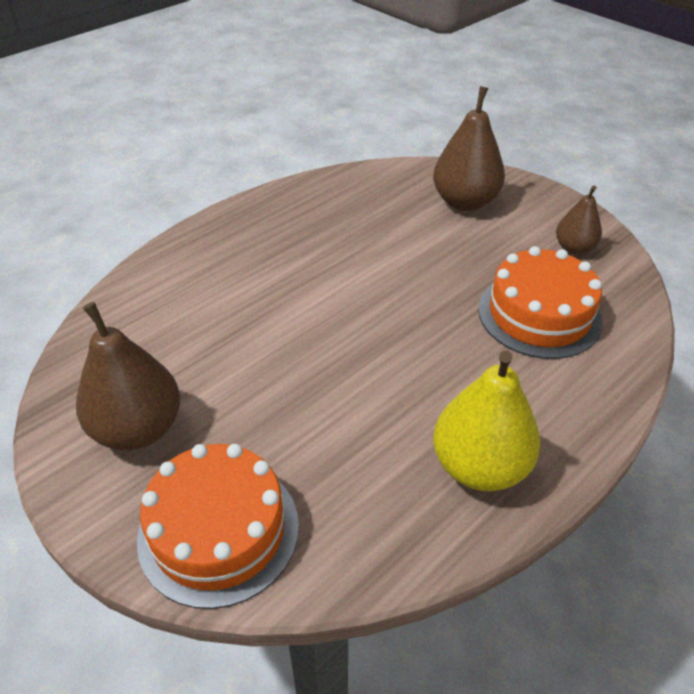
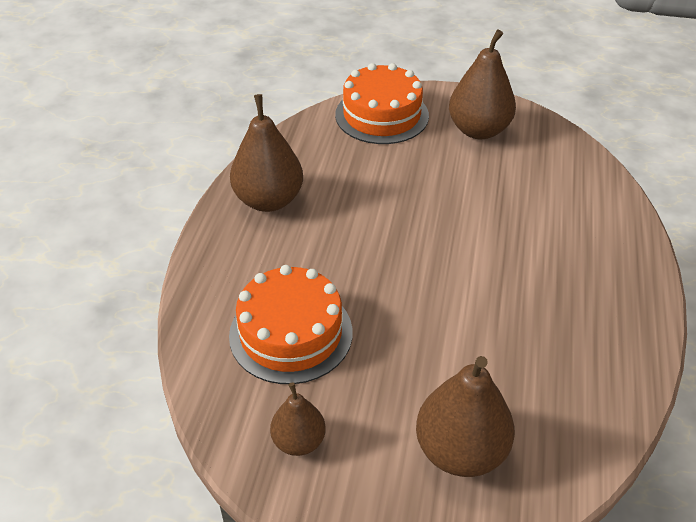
camera: 145 degrees right, 0 degrees up
yellow pear [433,351,540,491] -> brown pear [230,94,303,212]

